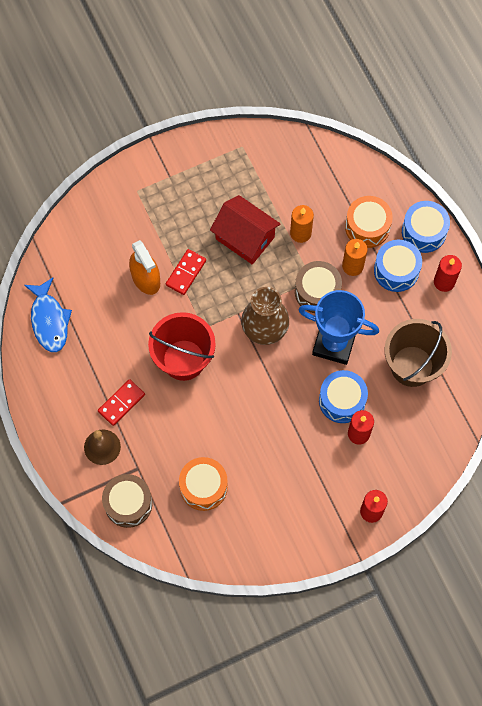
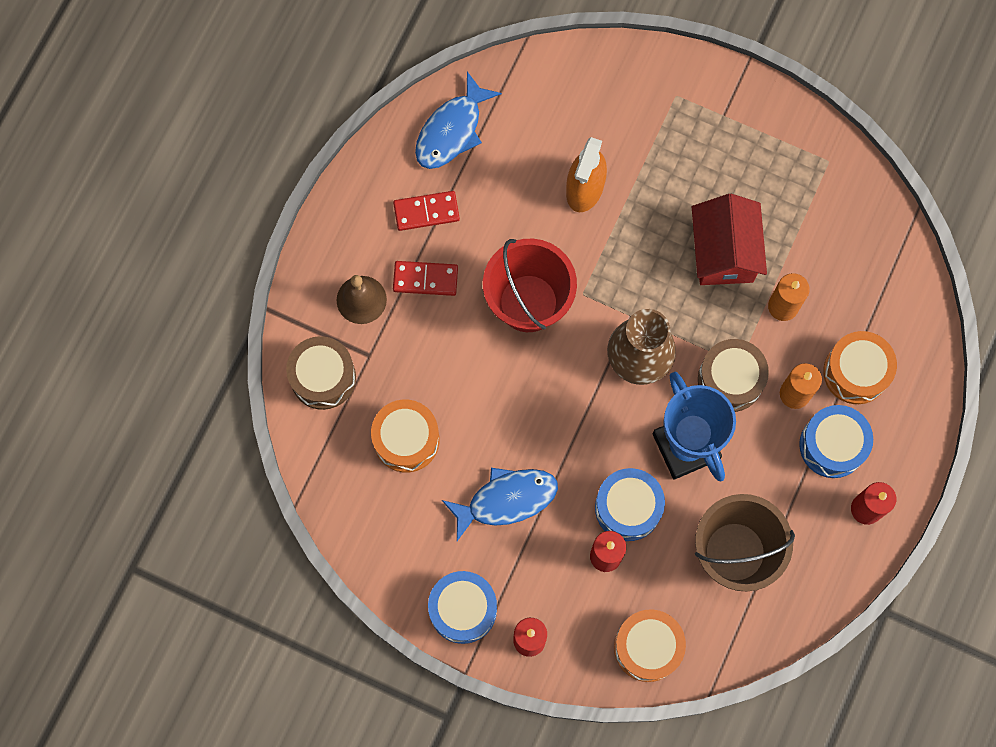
camera: 50 degrees right, 5 degrees up
red domino [166,249,206,295] -> red domino moved to [393,191,460,231]
blue drum [402,201,450,253] -> blue drum moved to [428,571,497,644]
none -> blue fish [442,468,558,541]
none -> orange drum [614,609,686,682]

